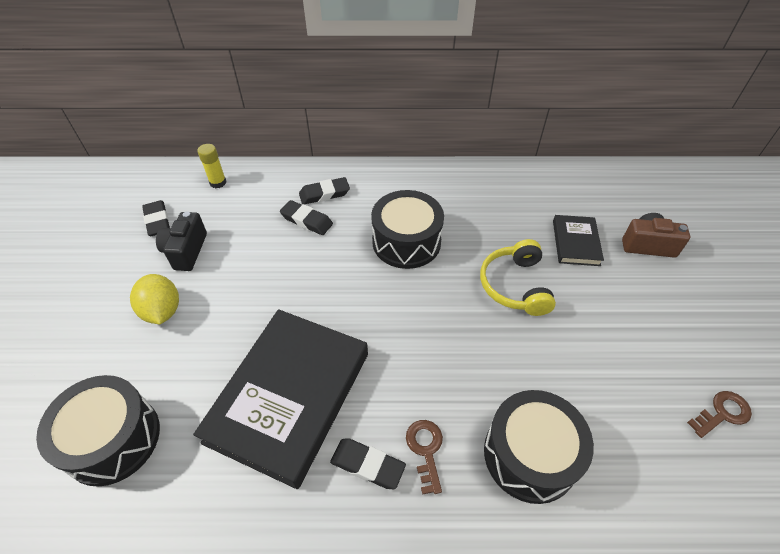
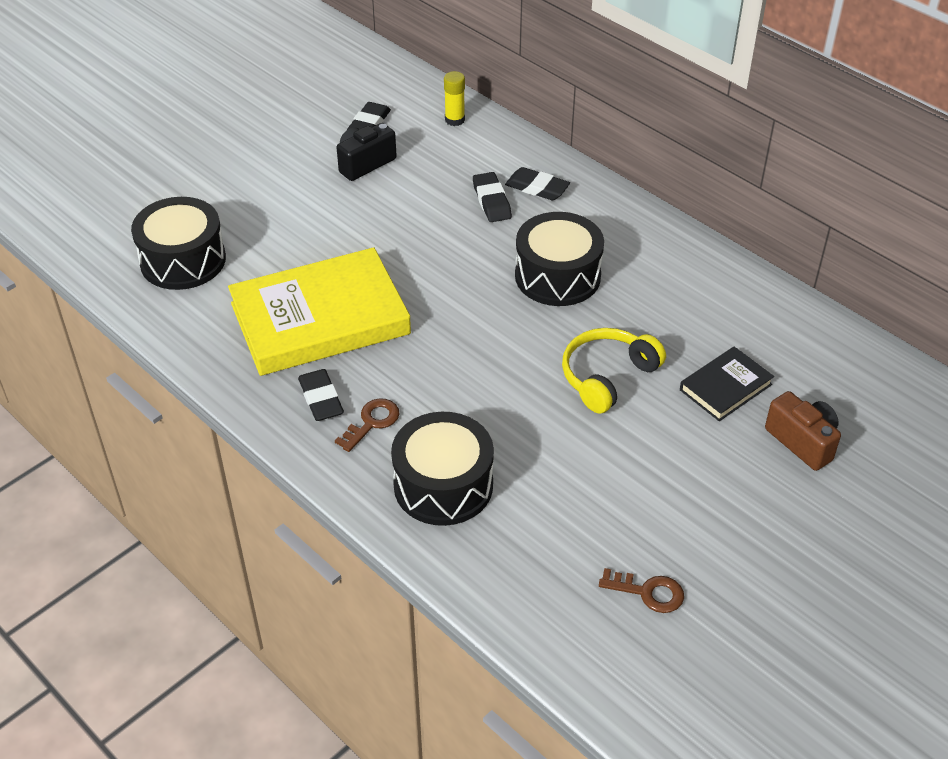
camera: 45 degrees right, 5 degrees down
yellow lemon [130,274,179,324] -> none
black book [193,309,368,489] -> yellow book [228,247,411,376]

